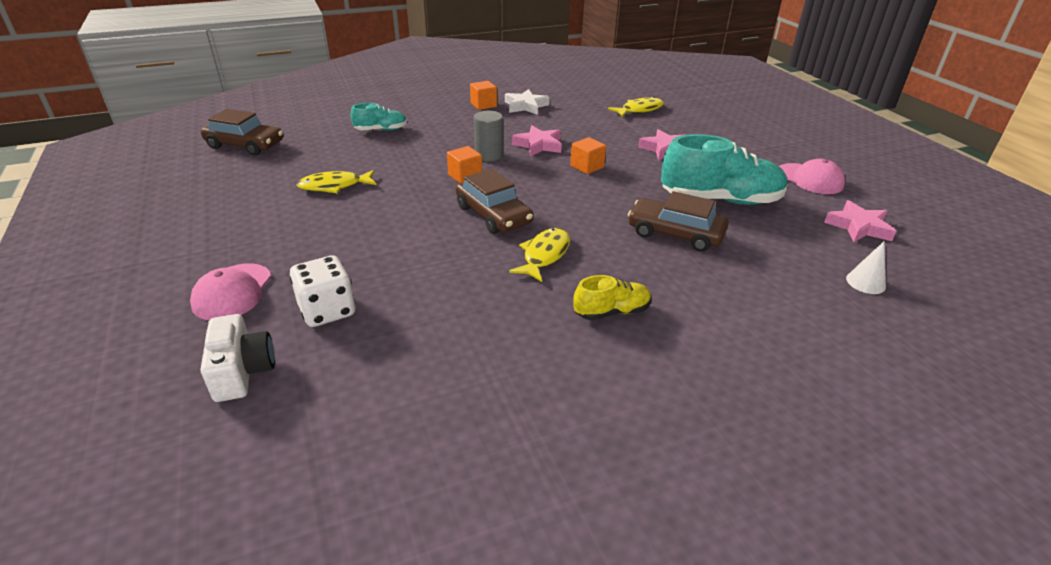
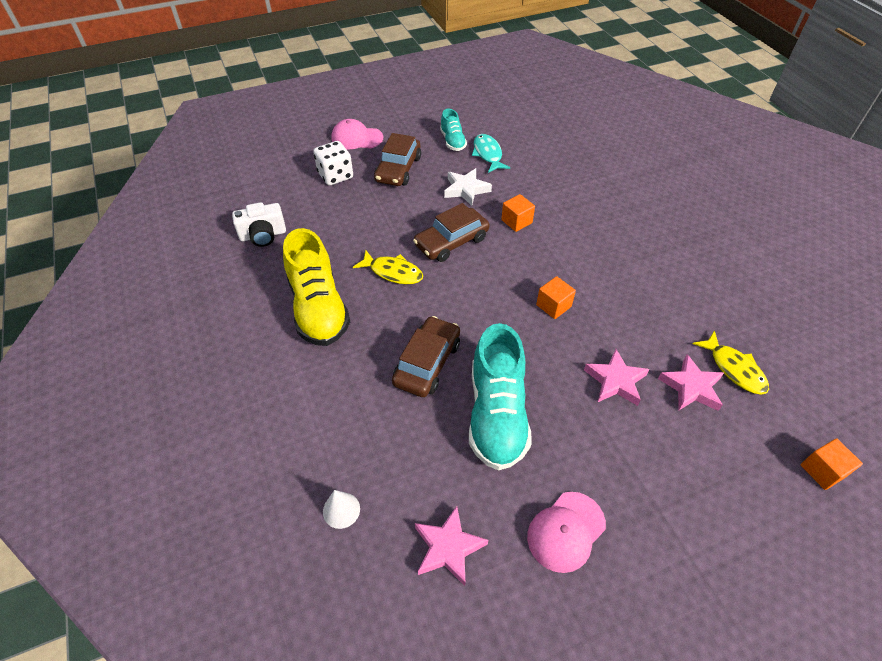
camera: 90 degrees right, 15 degrees up
brown car [201,109,283,155] -> brown car moved to [374,133,421,186]
white camera [201,314,275,402] -> white camera moved to [232,202,286,247]
yellow fish [296,170,377,193] -> turquoise fish [472,134,510,173]
turquoise shoe [351,103,407,131] -> turquoise shoe moved to [440,109,467,151]
orange cube [470,81,497,110] -> orange cube moved to [801,438,863,490]
grey cylinder [474,111,503,161] -> none
white star [505,89,550,115] -> white star moved to [444,168,492,206]
pink star [512,125,562,157] -> pink star moved to [658,354,724,411]
yellow shoe [573,275,651,320] -> yellow shoe [283,228,350,346], size x1.95

